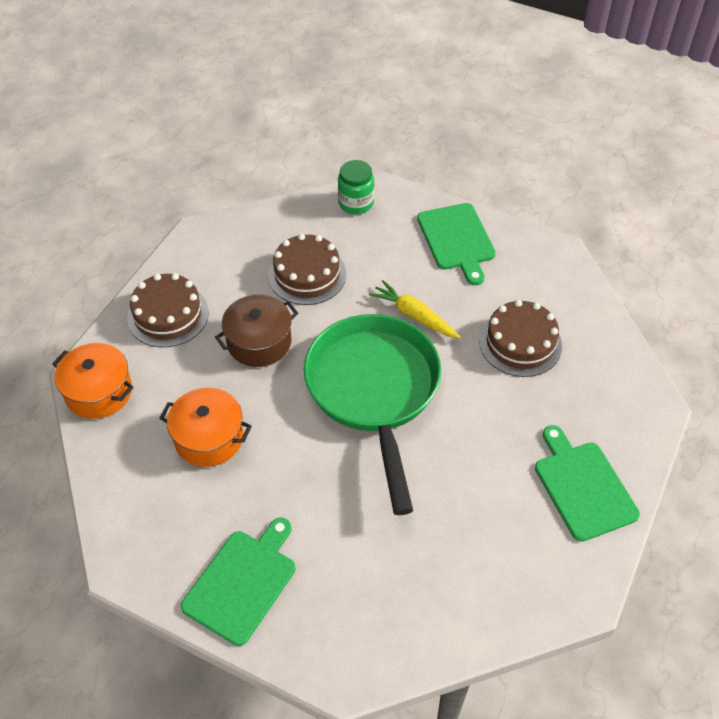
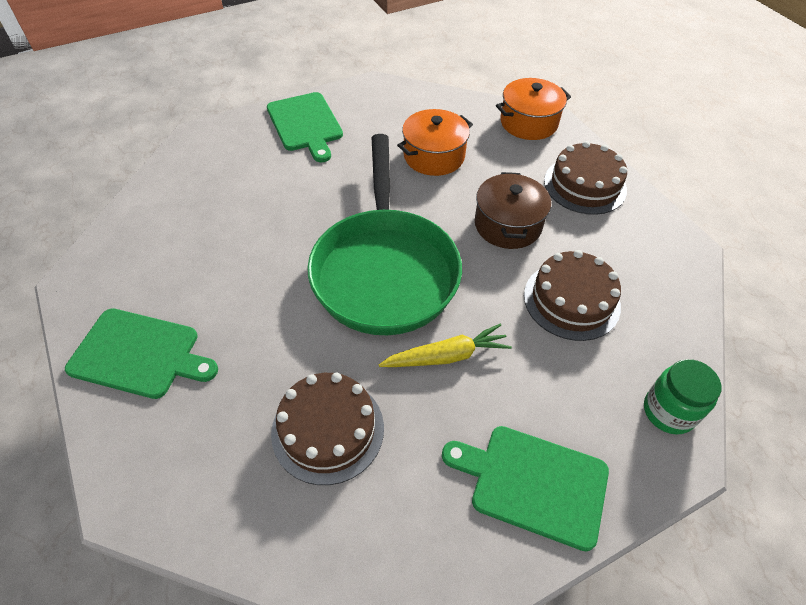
camera: 125 degrees right, 0 degrees up
green pan [304,314,441,515] -> green pan turned 60 degrees clockwise [307,134,462,335]

